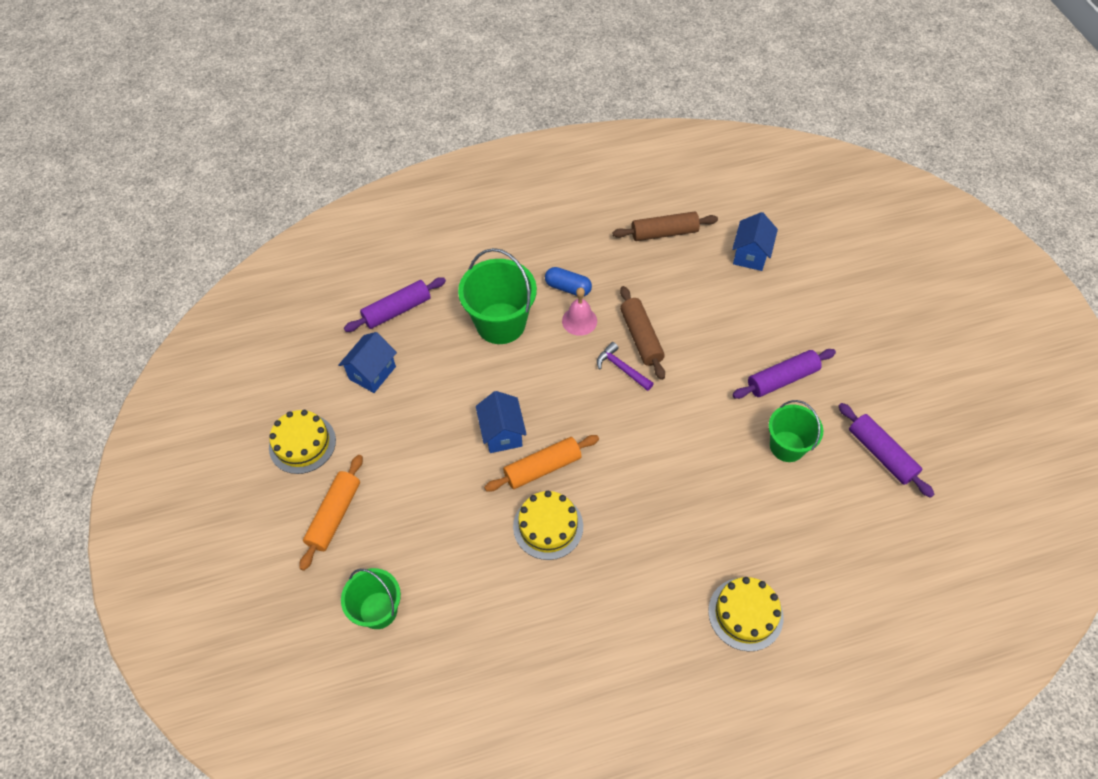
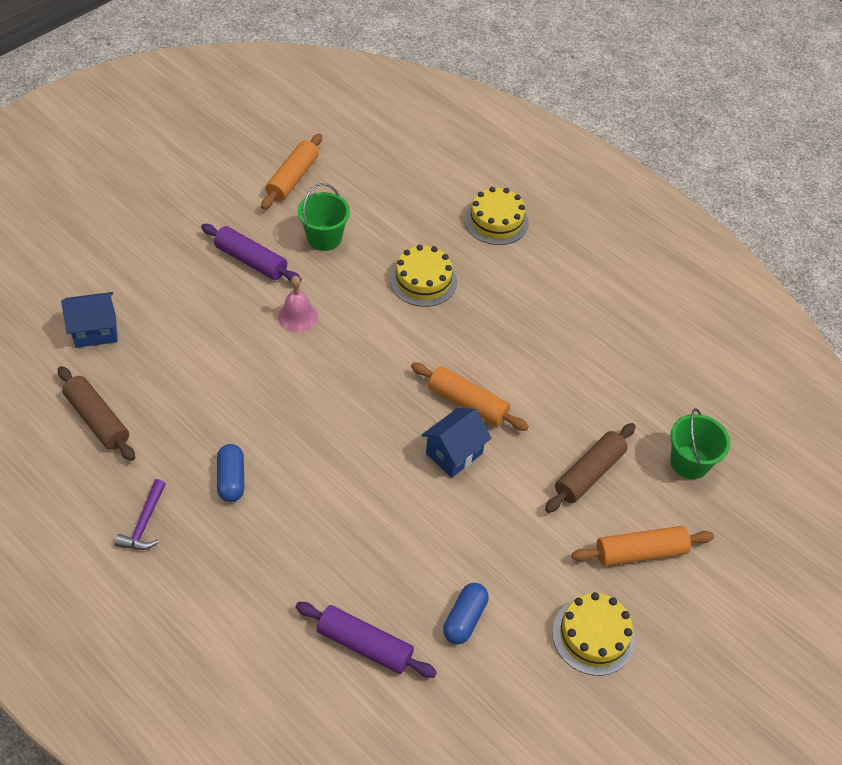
camera: 125 degrees left, 5 degrees down
blue house [339,332,397,393] -> blue capsule [443,583,489,644]
green bucket [458,248,537,344] -> none
yellow cake [513,491,583,560] -> yellow cake moved to [390,245,457,307]
pink bell [562,287,597,336] -> pink bell moved to [278,276,318,332]
purple hammer [597,342,654,391] -> purple hammer moved to [115,479,166,550]
brown rolling pin [620,286,665,380] -> brown rolling pin moved to [545,423,636,513]
purple rolling pin [839,403,934,498] -> orange rolling pin [261,134,322,210]

